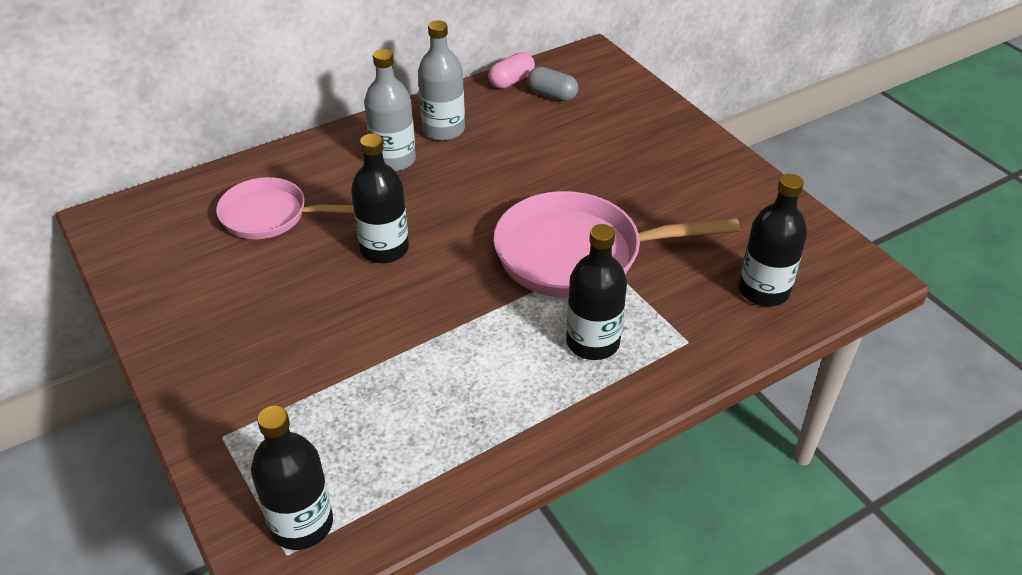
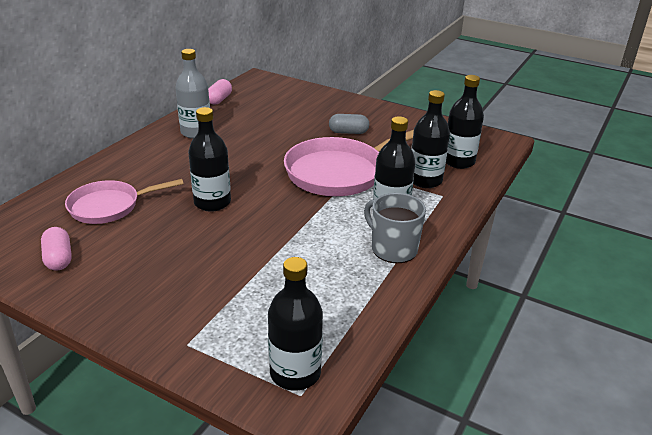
camera: 30 degrees left, 10 degrees down
grey bottle [364,49,416,172] -> none
grey capsule [527,67,578,101] -> grey capsule moved to [329,114,369,134]
none -> pink capsule [41,227,72,271]
none -> grey mug [364,193,426,263]
none -> black bottle [411,90,450,188]

